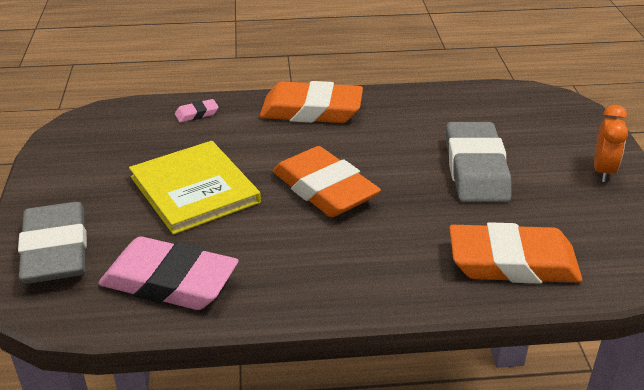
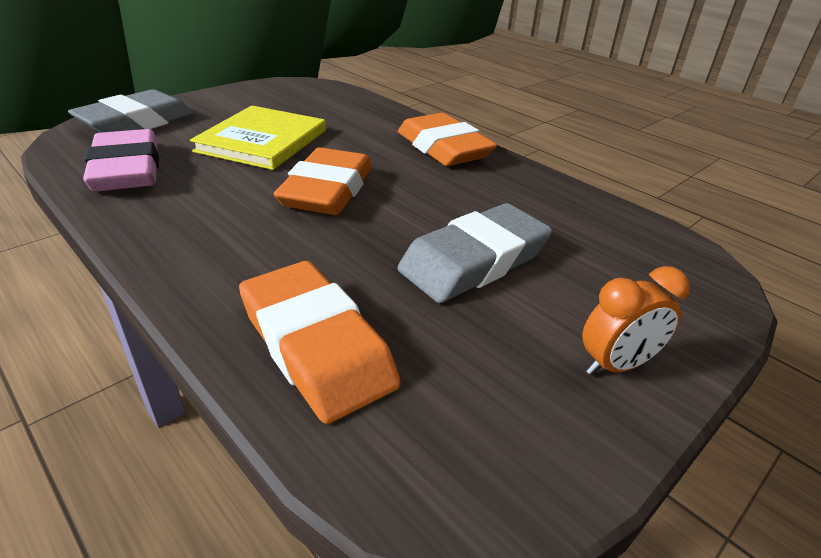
camera: 50 degrees right, 0 degrees up
pink eraser [175,99,219,123] -> none

